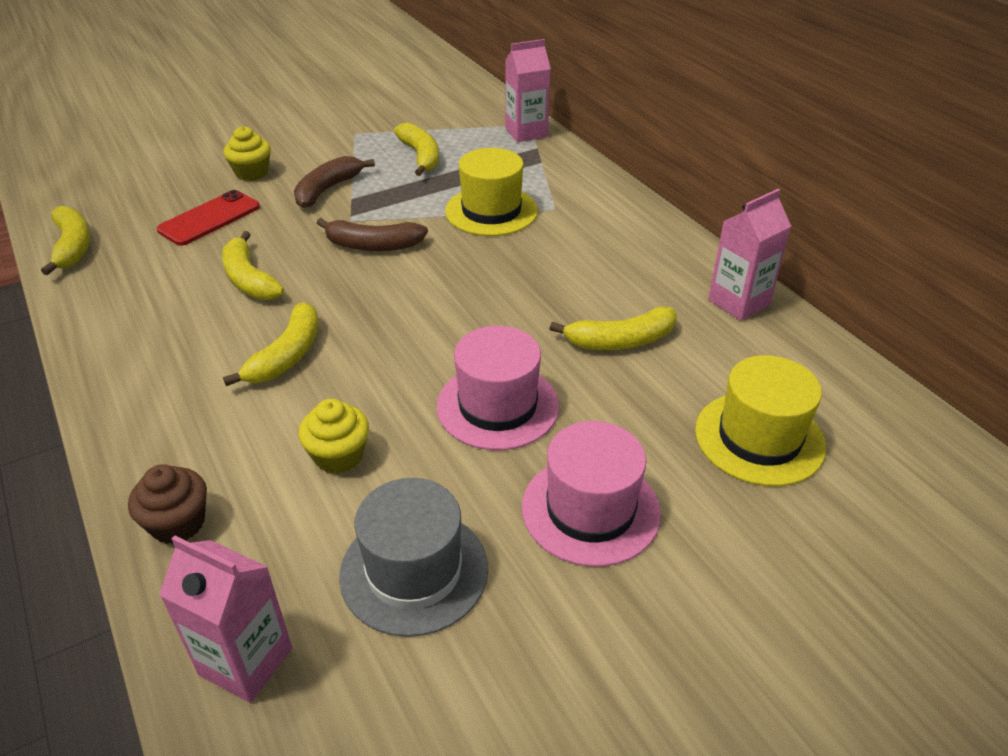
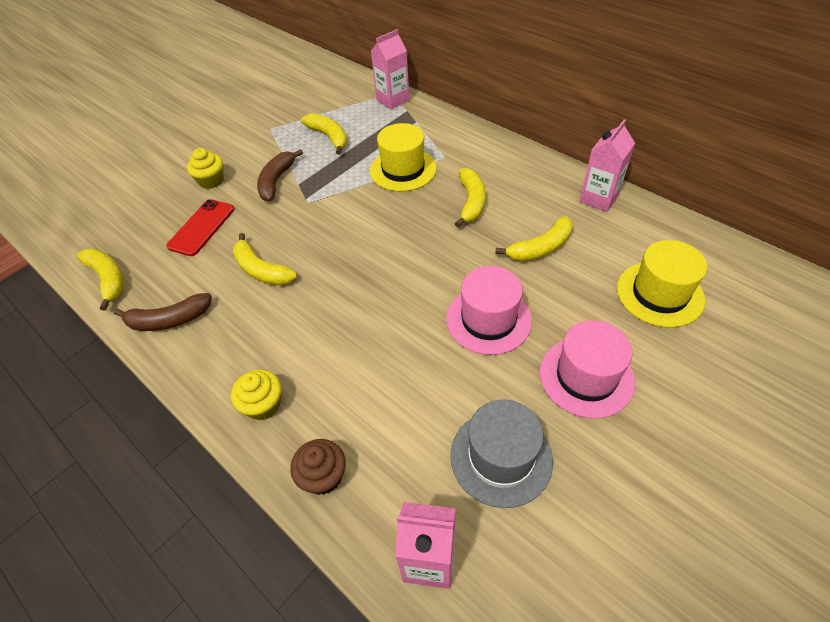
camera: 15 degrees left, 10 degrees up
yellow banana [223,302,319,386] -> yellow banana moved to [454,168,485,227]
yellow cupcake [299,399,369,474] -> yellow cupcake moved to [231,369,281,420]
brown banana [317,218,428,251] -> brown banana moved to [113,293,212,331]

